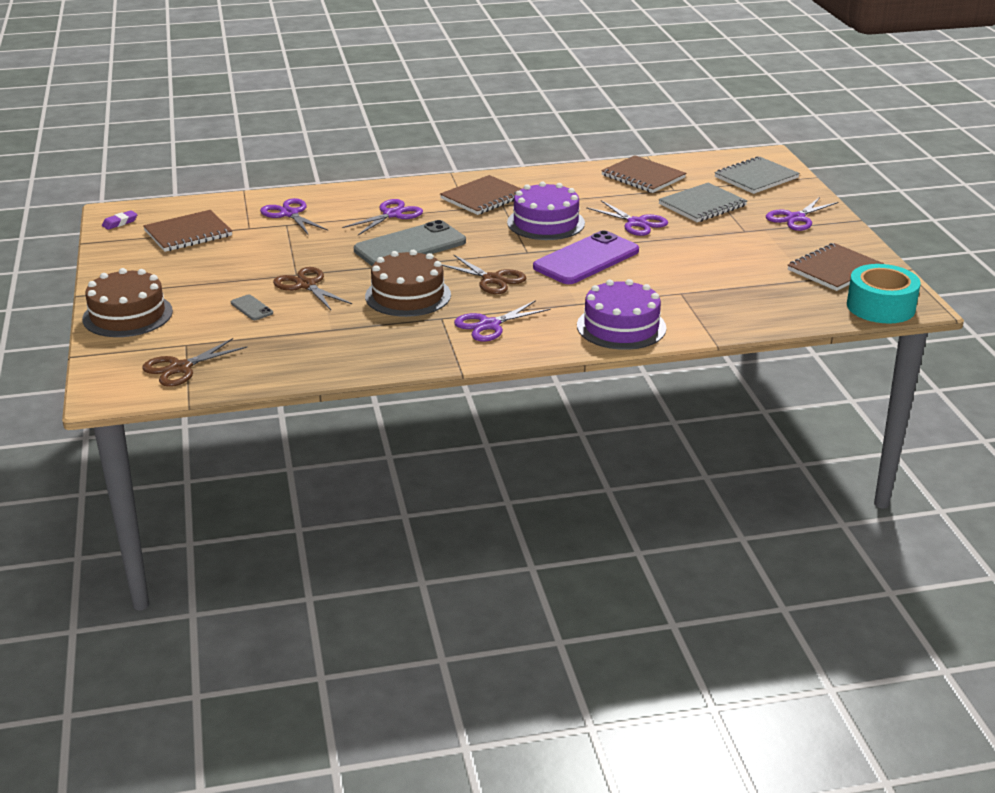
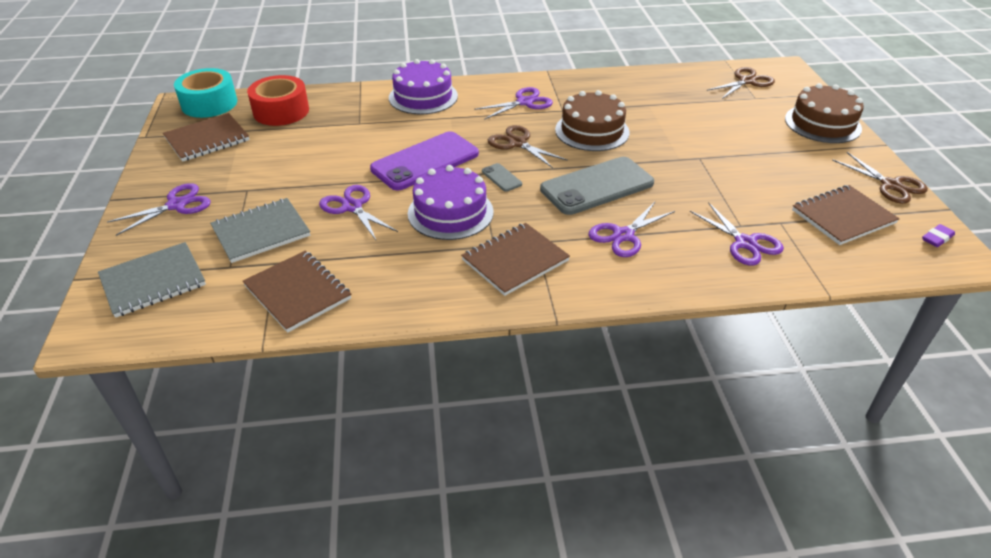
camera: 175 degrees left, 10 degrees up
grey phone [231,295,273,320] -> grey phone moved to [482,163,522,192]
brown scissors [273,267,352,310] -> brown scissors moved to [832,152,928,204]
none -> red tape [247,75,309,126]

